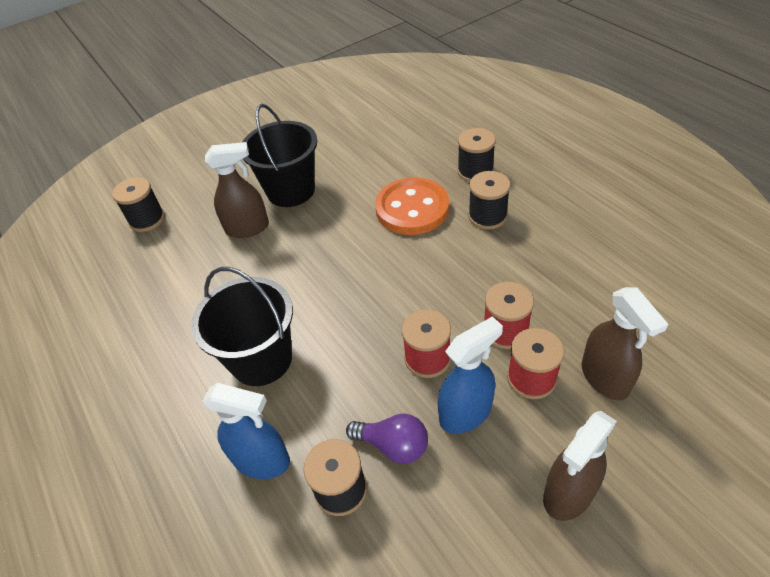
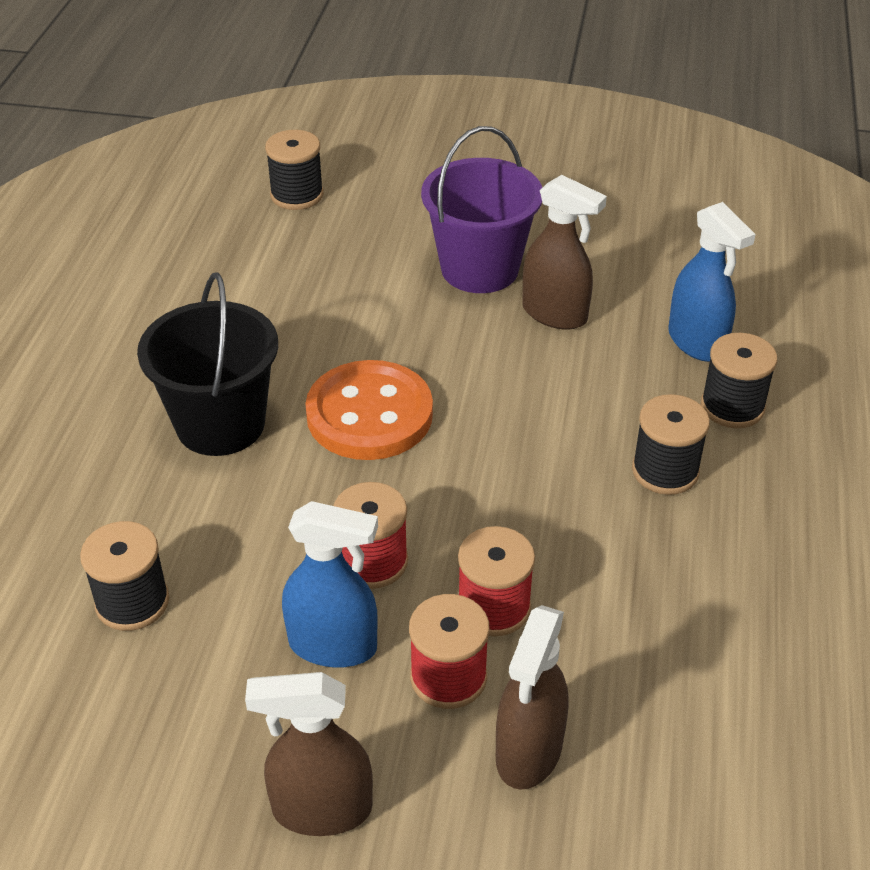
camera: 40 degrees right, 5 degrees down
blue spray bottle [203,383,290,479] -> blue spray bottle moved to [668,202,756,362]
brown spray bottle [205,142,269,238] -> brown spray bottle moved to [522,175,607,330]
black bucket [242,104,317,207] -> purple bucket [421,126,542,293]
purple light bulb [346,414,428,464] -> none
orange button [375,177,449,235] -> orange button moved to [305,360,433,460]

